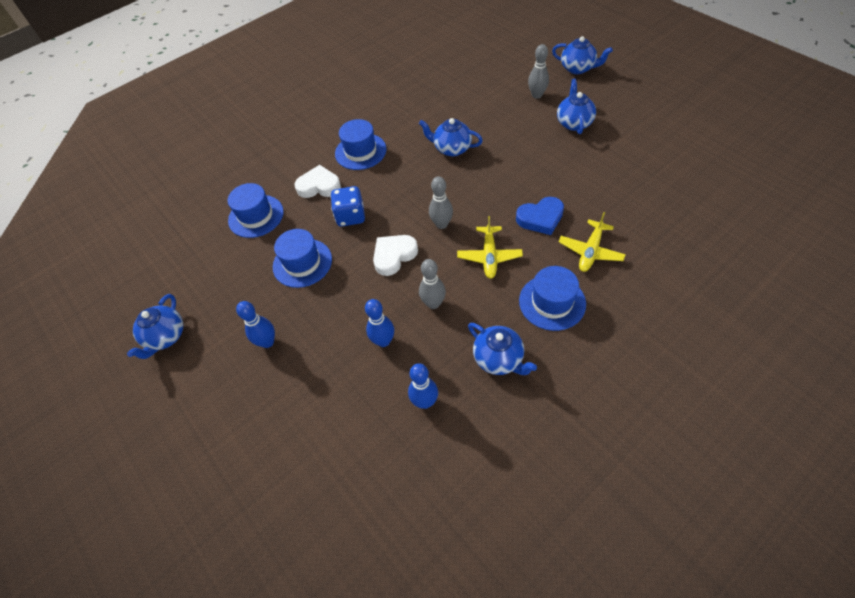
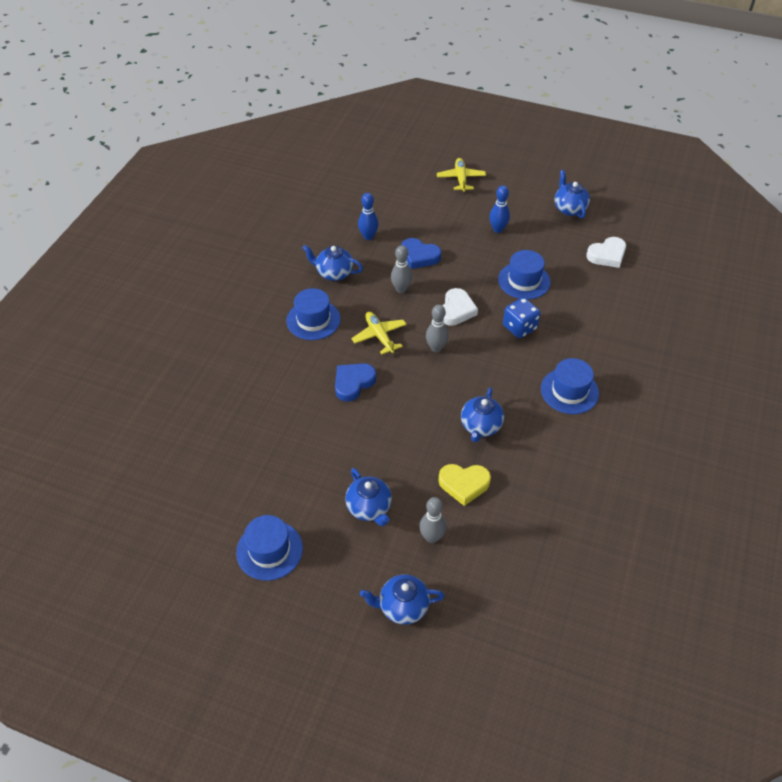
camera: 145 degrees right, 5 degrees down
blue hat [228,183,284,238] -> blue hat moved to [236,515,303,581]
white heart [295,165,341,198] -> white heart moved to [586,237,626,268]
blue bowling pin [365,299,394,347] -> blue heart [401,238,441,269]
blue teapot [419,118,483,156] -> blue teapot turned 120 degrees clockwise [461,387,504,442]
yellow plane [558,212,626,272] -> yellow plane moved to [437,158,486,192]
none -> yellow heart [438,464,491,506]

